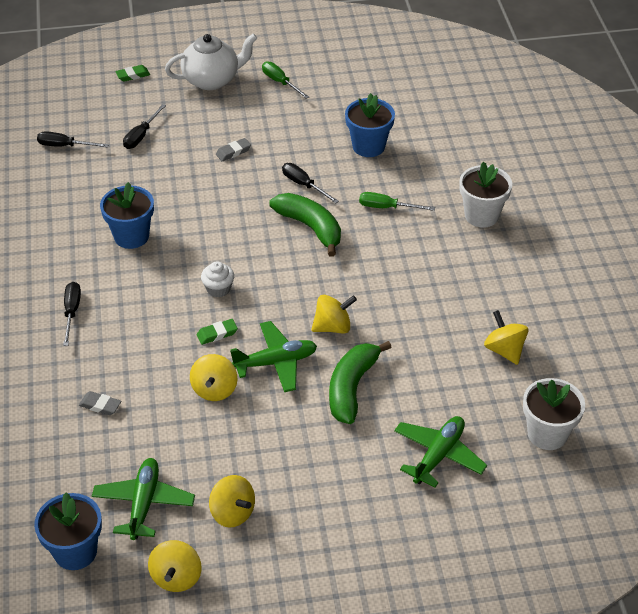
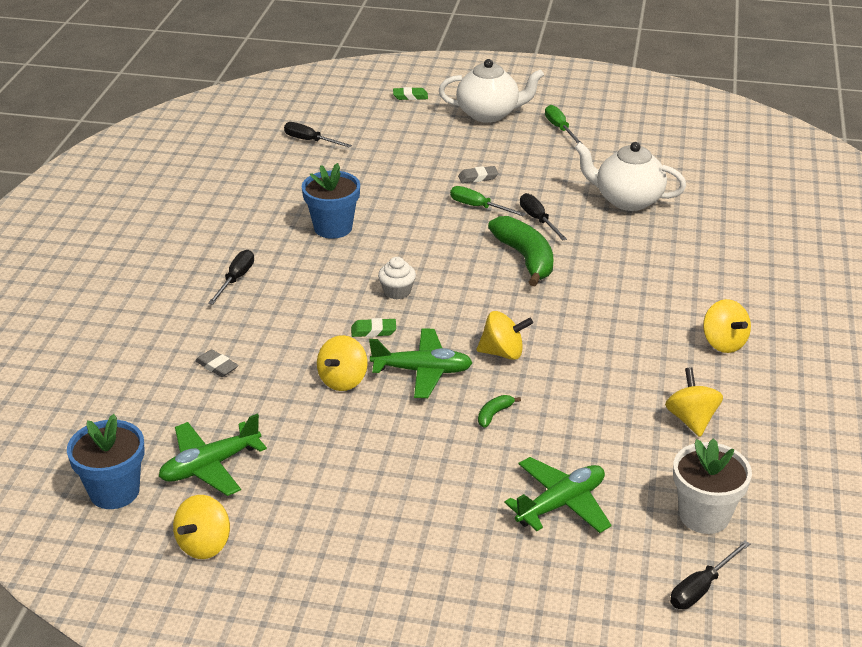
camera: 20 degrees right, 10 degrees down
green plane [92,458,195,540] -> green plane turned 150 degrees counterclockwise [159,414,267,496]
black screwdriver [123,104,166,149] -> black screwdriver moved to [670,541,750,609]
yellow spinning top [209,475,255,528] -> yellow spinning top moved to [703,299,751,353]
green banana [329,341,392,424] -> green banana [478,395,521,428], size x0.43
blue flower pot [345,93,395,157] -> white teapot [574,142,686,211]
green screwdriver [359,192,435,211] -> green screwdriver moved to [450,186,526,217]
white flower pot [459,162,512,228] -> none

